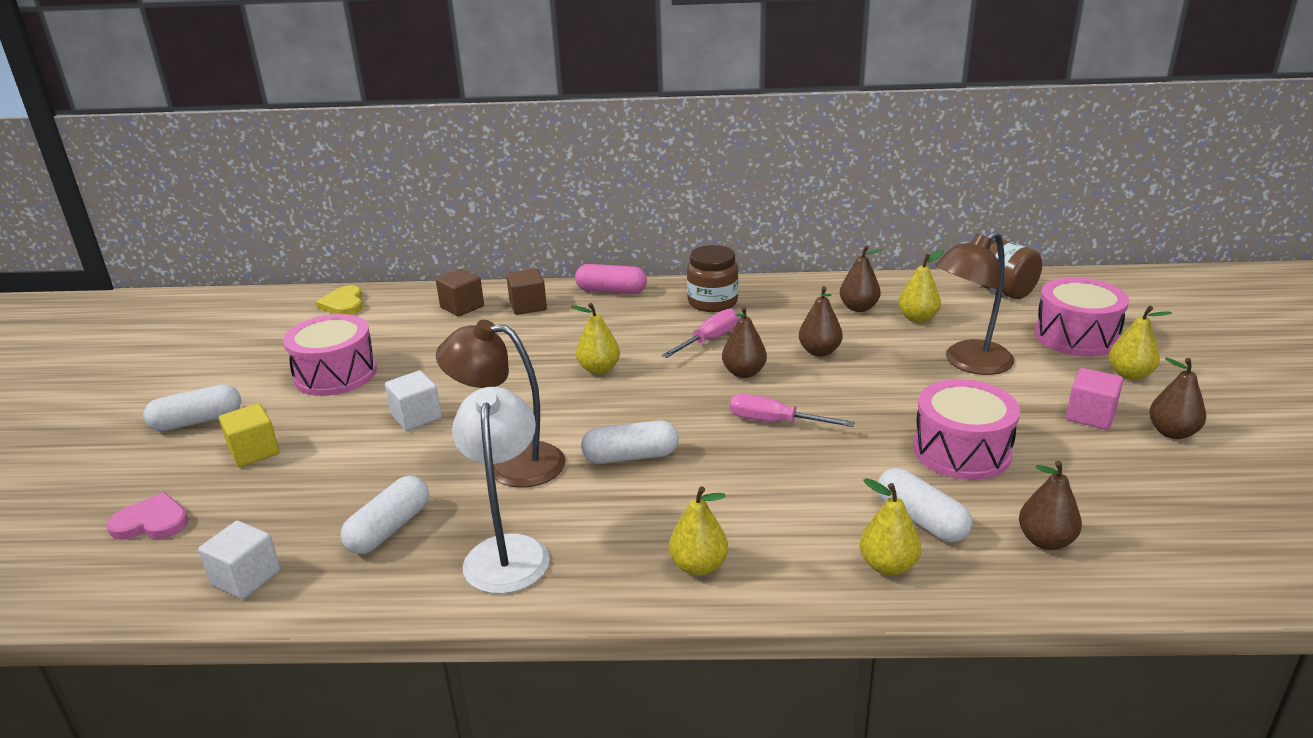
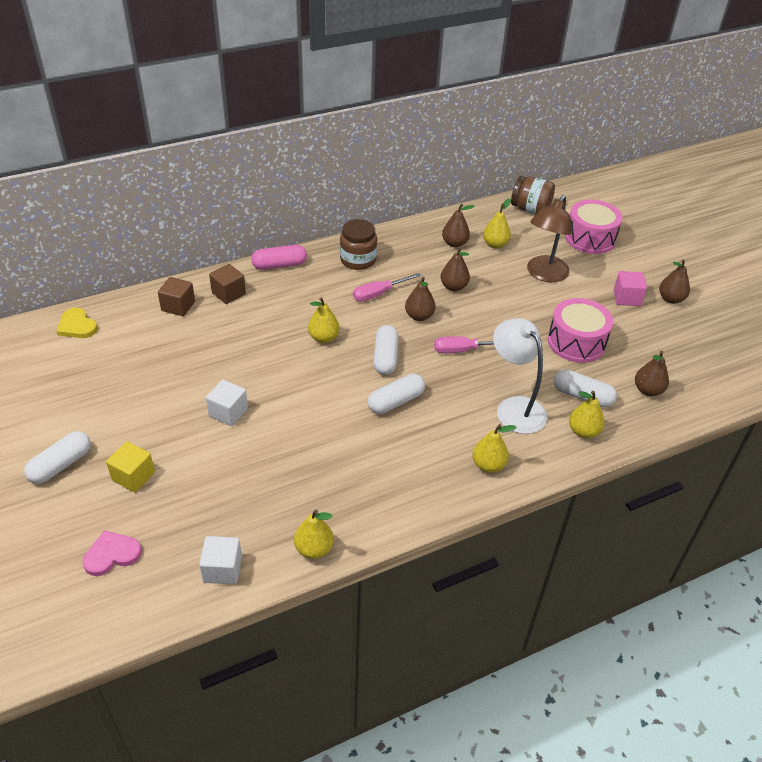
camera: 30 degrees left, 15 degrees up
pink drum [283,314,377,396] -> none
white capsule [341,476,429,554] -> white capsule moved to [374,325,398,375]
brown lamp [436,320,565,488] -> none
white lamp [452,387,550,594] -> white lamp moved to [493,318,547,434]
pink screwdriver [662,309,739,358] -> pink screwdriver turned 135 degrees counterclockwise [353,273,421,302]
yellow pear [1109,306,1172,380] -> yellow pear moved to [294,509,334,559]

